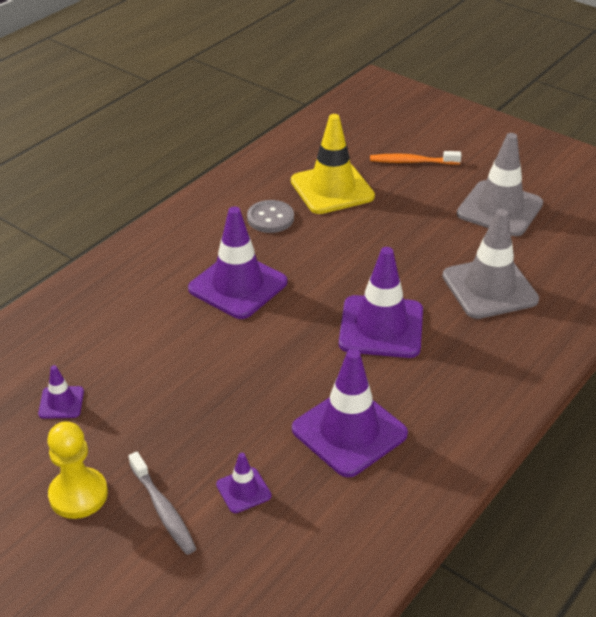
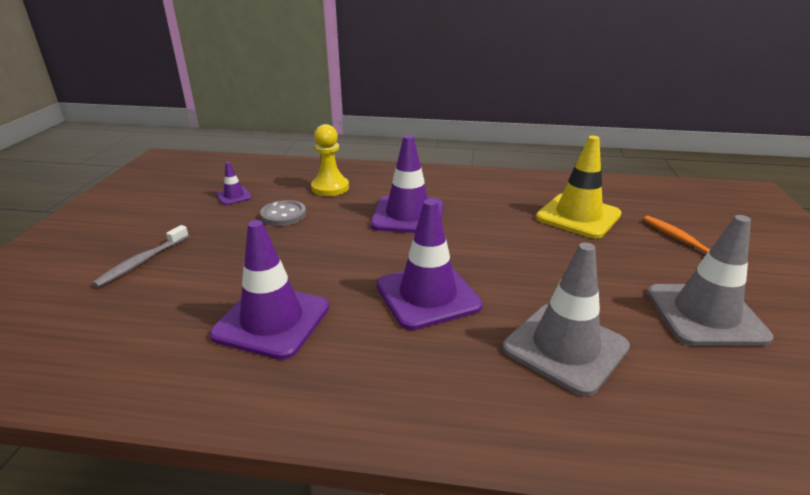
camera: 60 degrees right, 10 degrees down
yellow pawn [47,421,108,519] -> yellow pawn moved to [311,124,349,196]
purple traffic cone [216,453,271,513] -> none
grey button [247,200,294,233] -> grey button moved to [260,200,306,226]

